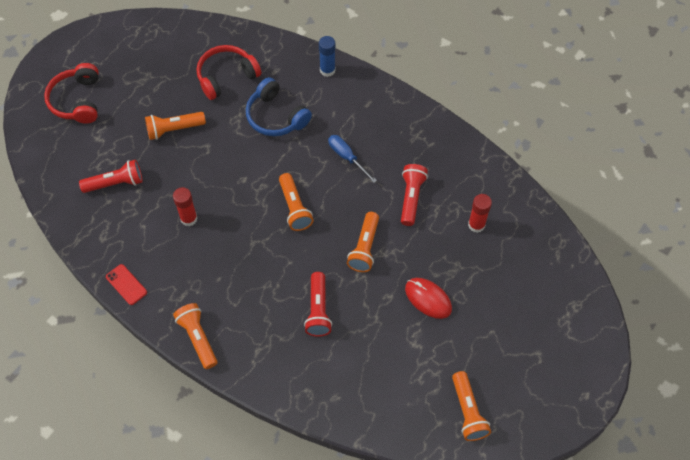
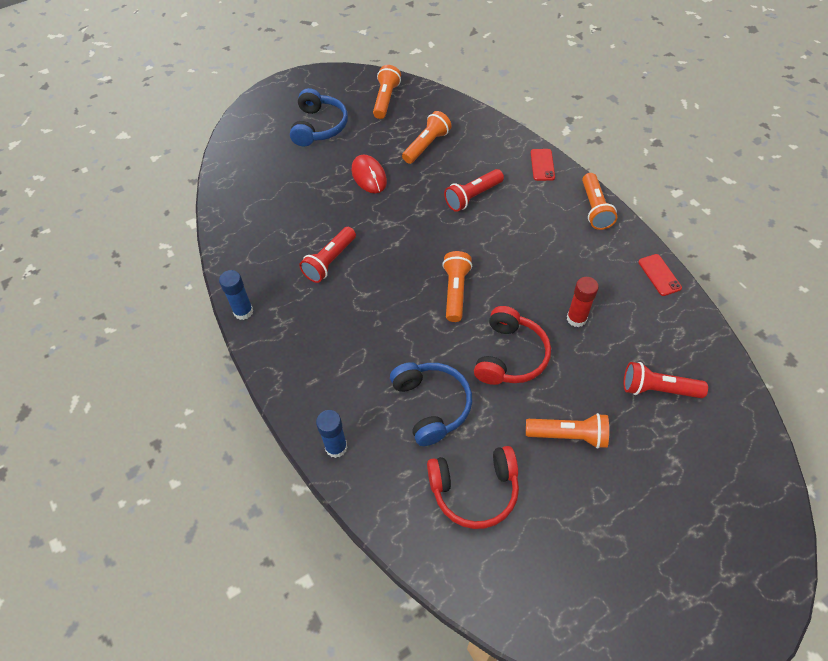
camera: 155 degrees left, 5 degrees down
red headphones [44,63,99,124] -> red headphones moved to [474,306,551,385]
red flashlight [304,272,332,337] -> red flashlight turned 150 degrees counterclockwise [444,169,504,212]
blue screwdriver [328,135,377,183] -> none
orange flashlight [347,212,379,272] -> orange flashlight moved to [402,111,452,164]
red glue stick [468,194,492,233] -> none
none -> blue glue stick [219,270,253,320]
none -> blue headphones [290,88,348,147]
none -> red phone [531,149,555,181]

